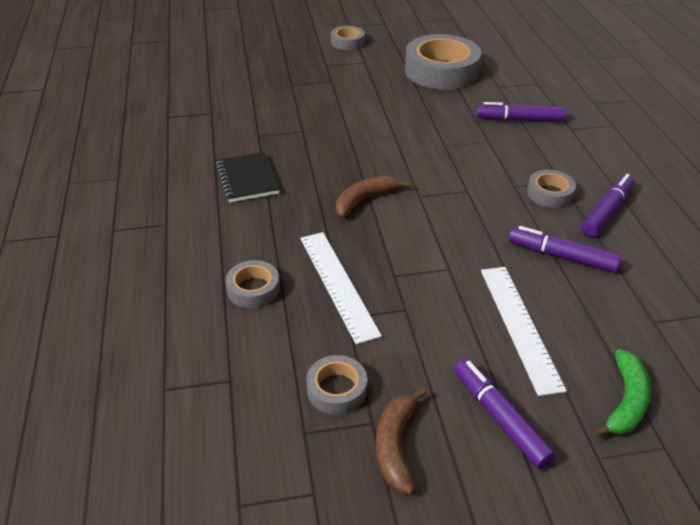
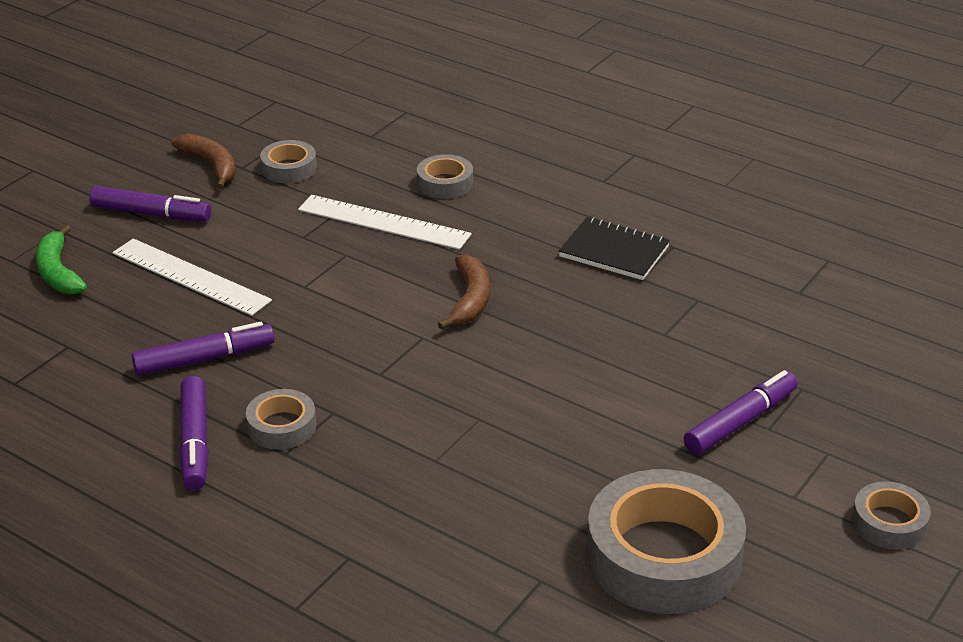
camera: 135 degrees right, 5 degrees down
purple marker [476,102,565,121] -> purple marker moved to [684,370,798,455]

